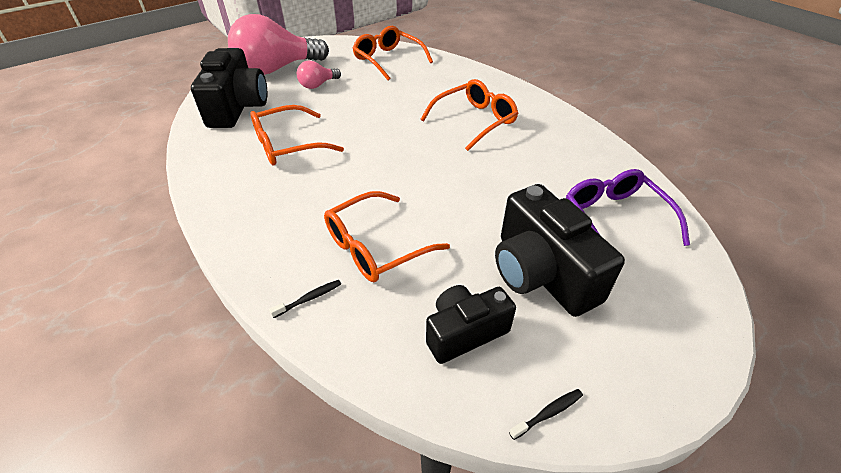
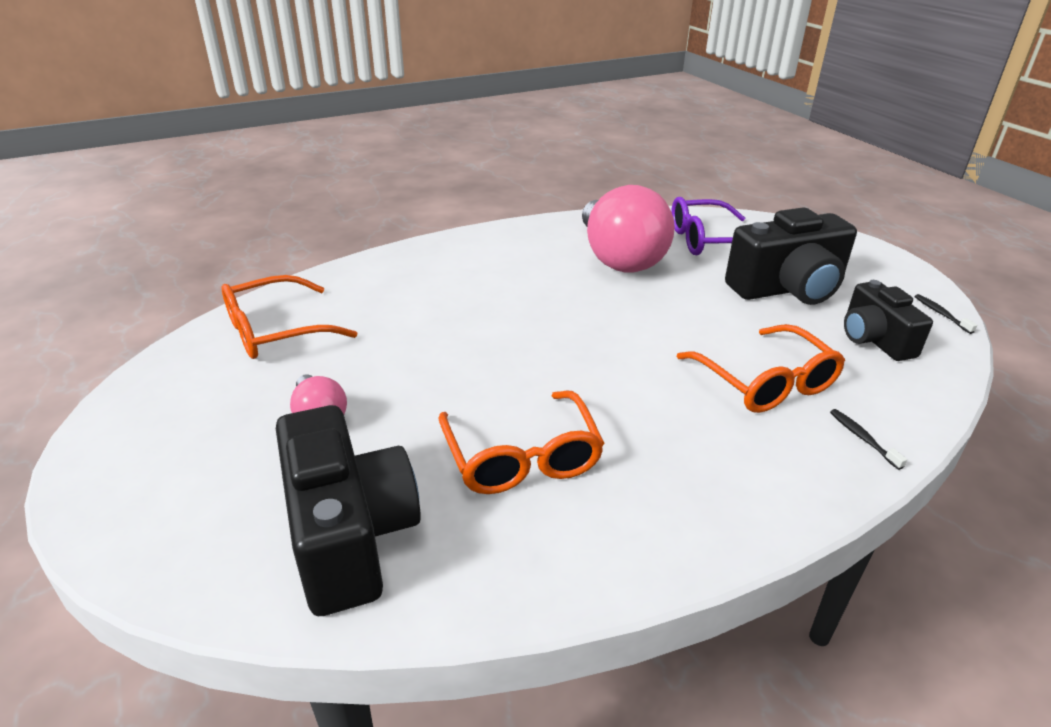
camera: 80 degrees left, 10 degrees down
black camera [191,48,267,128] -> black camera turned 60 degrees clockwise [276,405,421,616]
pink light bulb [228,14,329,75] -> pink light bulb moved to [582,185,675,273]
orange glasses [420,79,518,151] -> none

